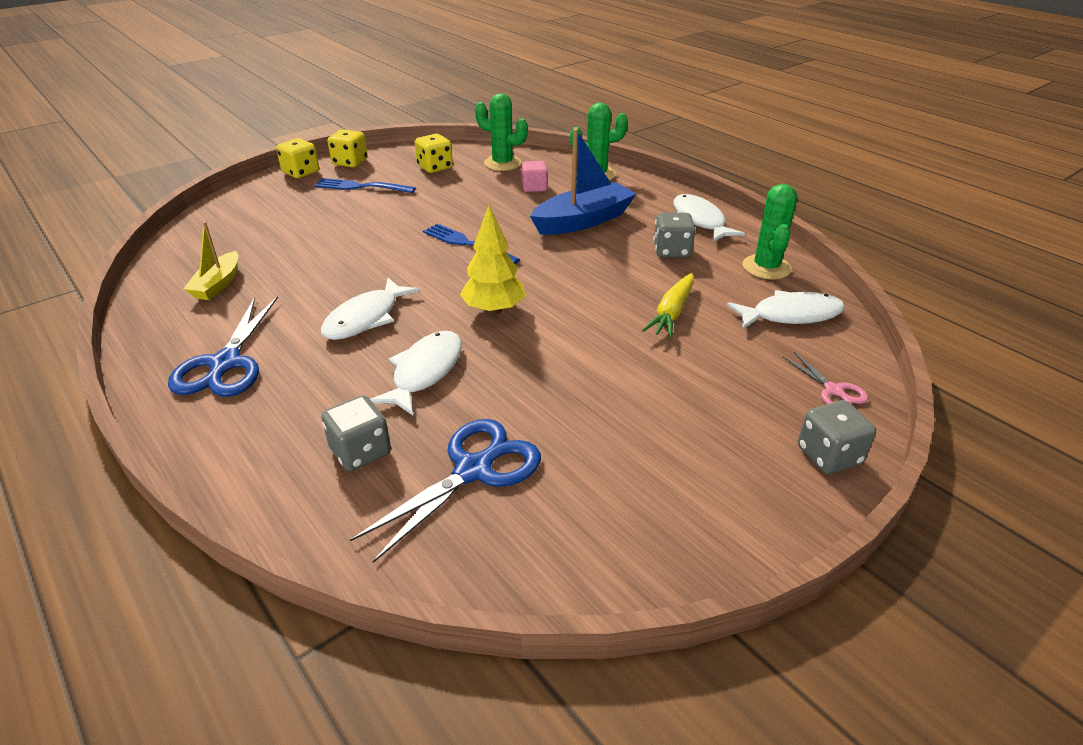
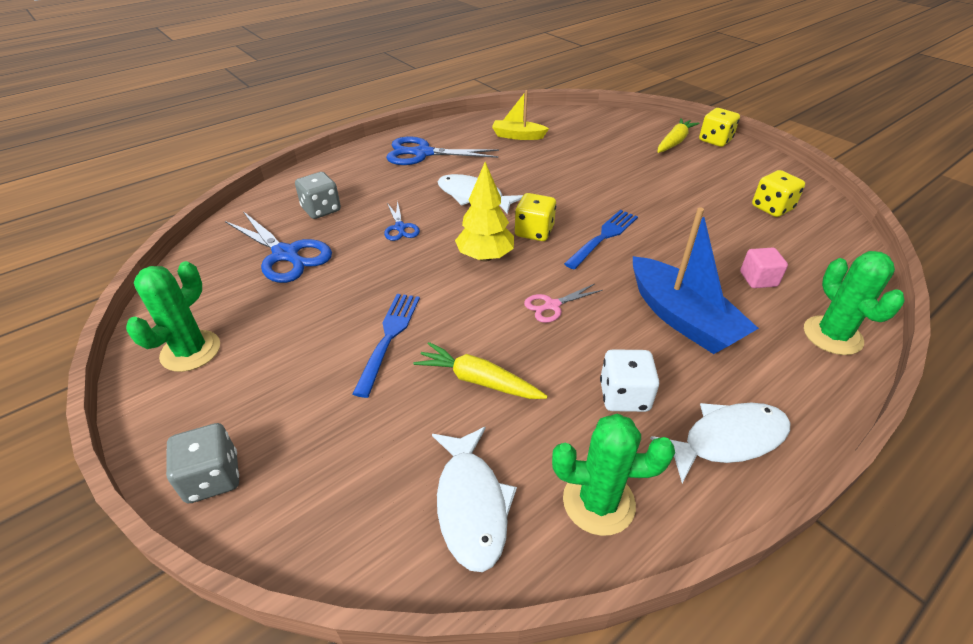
camera: 90 degrees right, 5 degrees up
blue fork [314,178,416,193] -> blue fork moved to [353,294,420,398]
yellow dice [328,129,368,167] -> yellow dice moved to [515,193,556,241]
white fish [370,331,462,415] -> blue scissors [384,200,420,241]
green cactus [475,93,528,171] -> green cactus moved to [126,261,220,372]
grey dice [654,212,696,258] -> white dice [600,349,659,412]
pink scissors [783,352,868,404] -> pink scissors moved to [524,284,603,323]
none -> yellow carrot [658,118,699,153]

